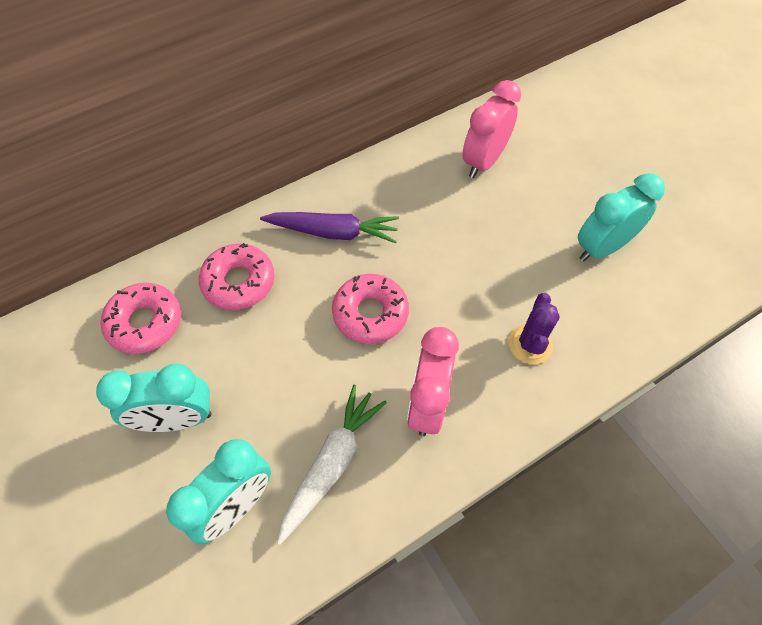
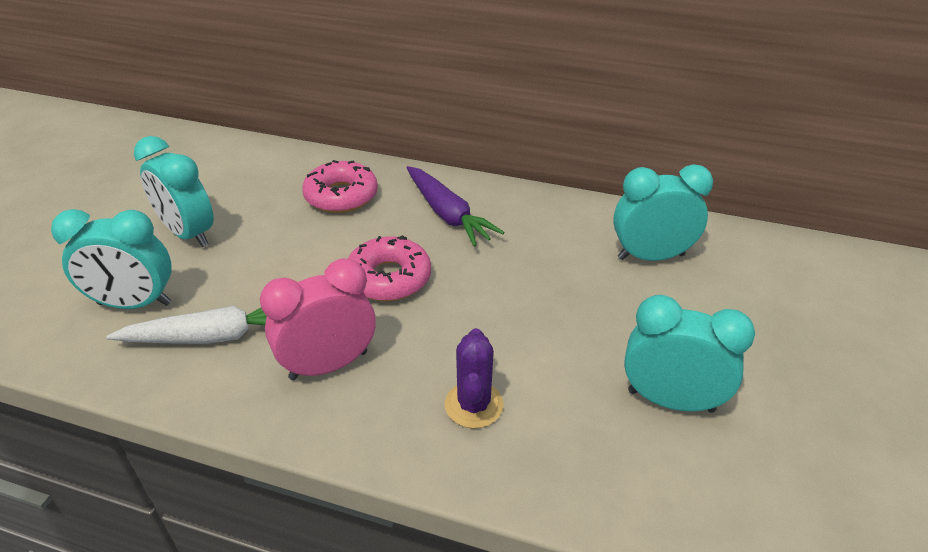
camera: 50 degrees right, 20 degrees down
pink donut [101,283,181,354] -> none
pink clock [462,80,521,178] -> turquoise clock [613,164,713,261]
purple cactus [508,293,560,364] -> purple cactus turned 60 degrees counterclockwise [445,328,504,428]

